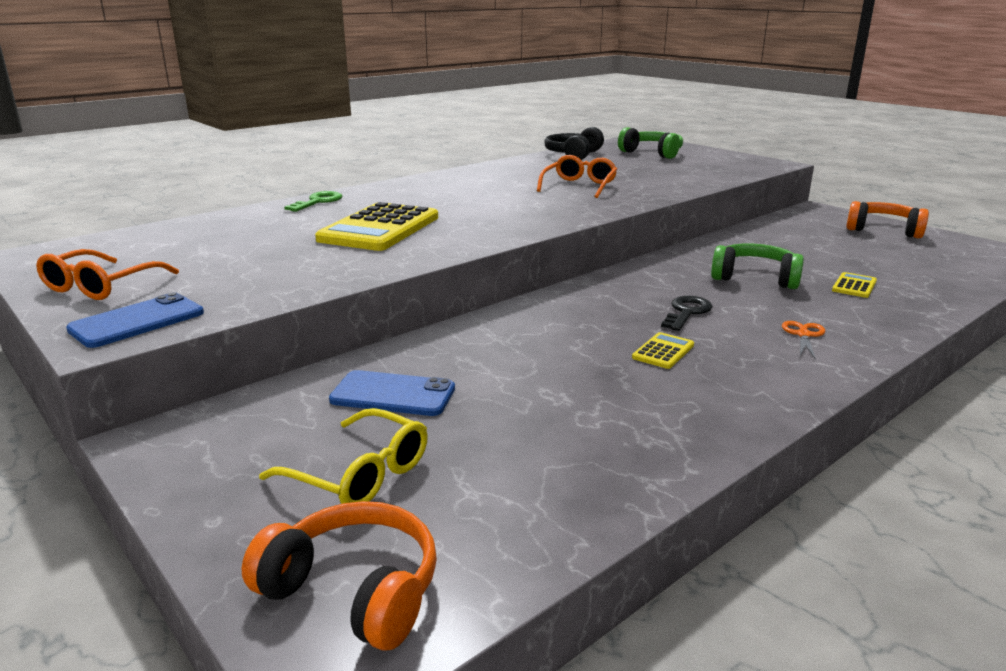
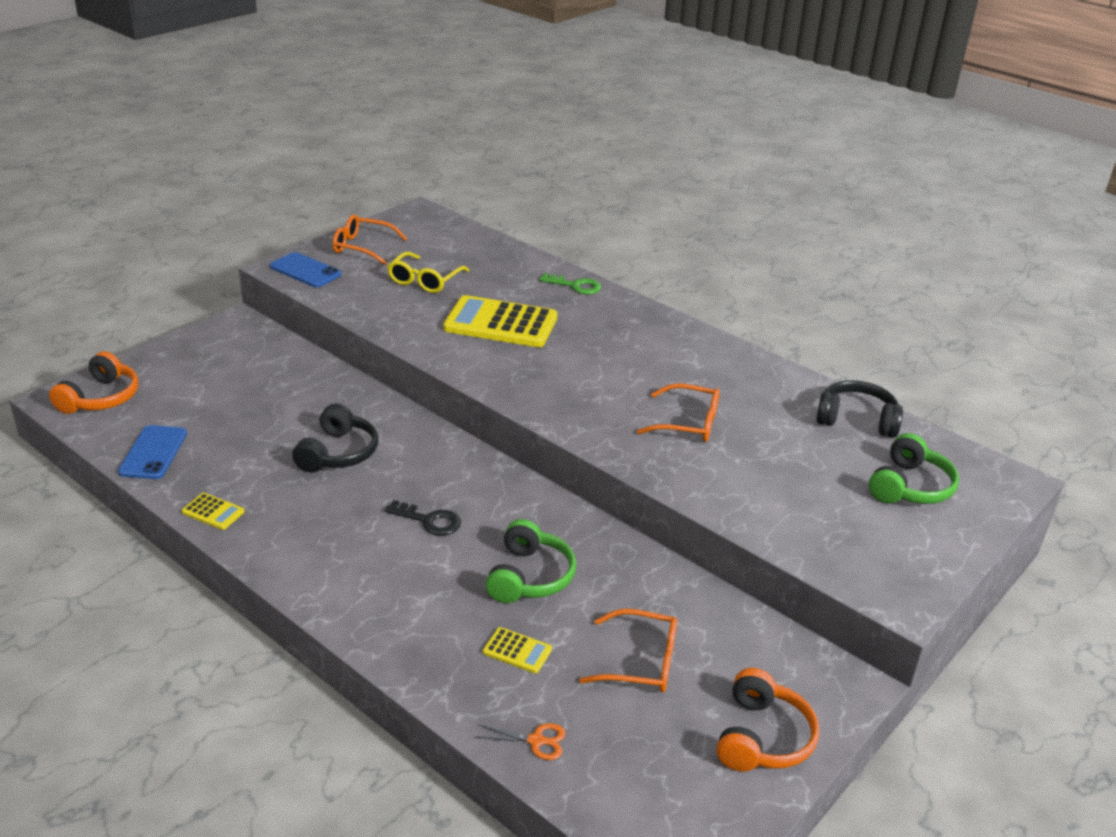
camera: 80 degrees right, 10 degrees up
yellow glasses [259,408,428,504] -> yellow glasses moved to [387,252,469,293]
blue phone [329,370,455,416] -> blue phone moved to [118,425,187,479]
yellow calculator [632,332,694,369] -> yellow calculator moved to [181,493,245,530]
orange scissors [782,321,825,360] -> orange scissors moved to [475,723,566,760]
none -> black headphones [292,404,378,472]
none -> orange glasses [579,609,677,692]

